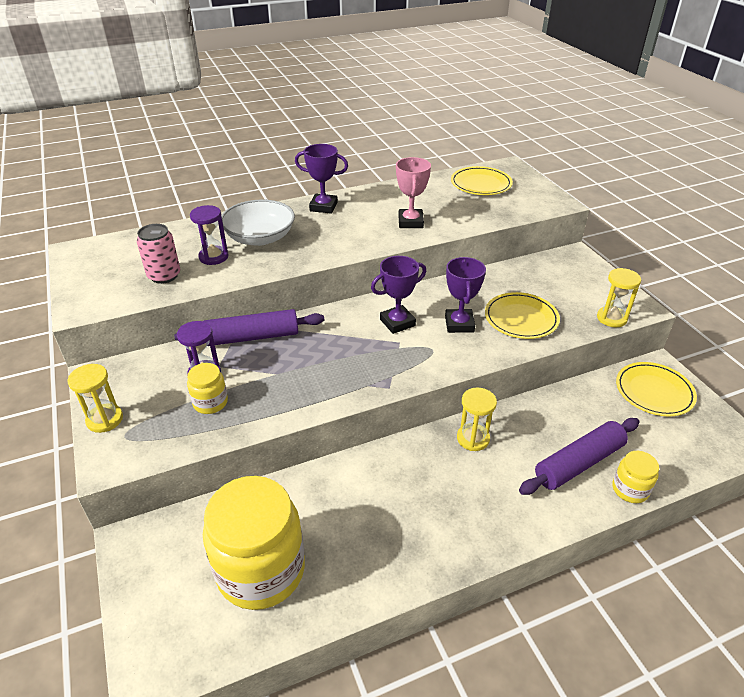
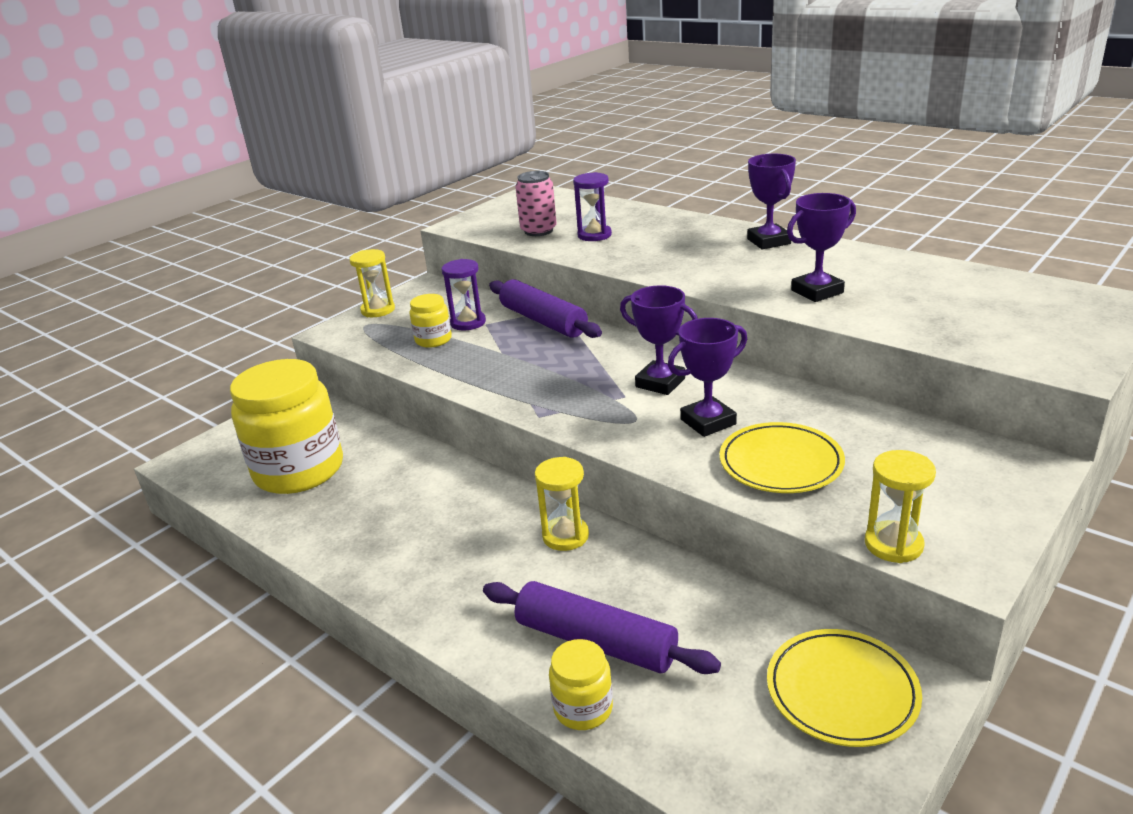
camera: 65 degrees right, 10 degrees down
white bowl [221,199,295,246] -> none
pink trophy [396,157,431,228] -> purple trophy [787,193,856,302]
yellow plate [451,166,513,195] -> none

